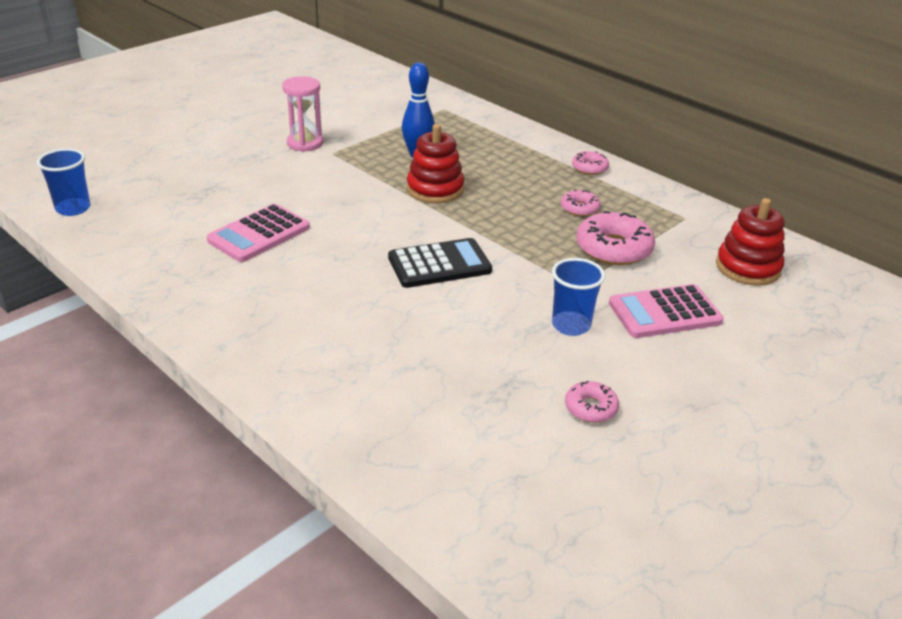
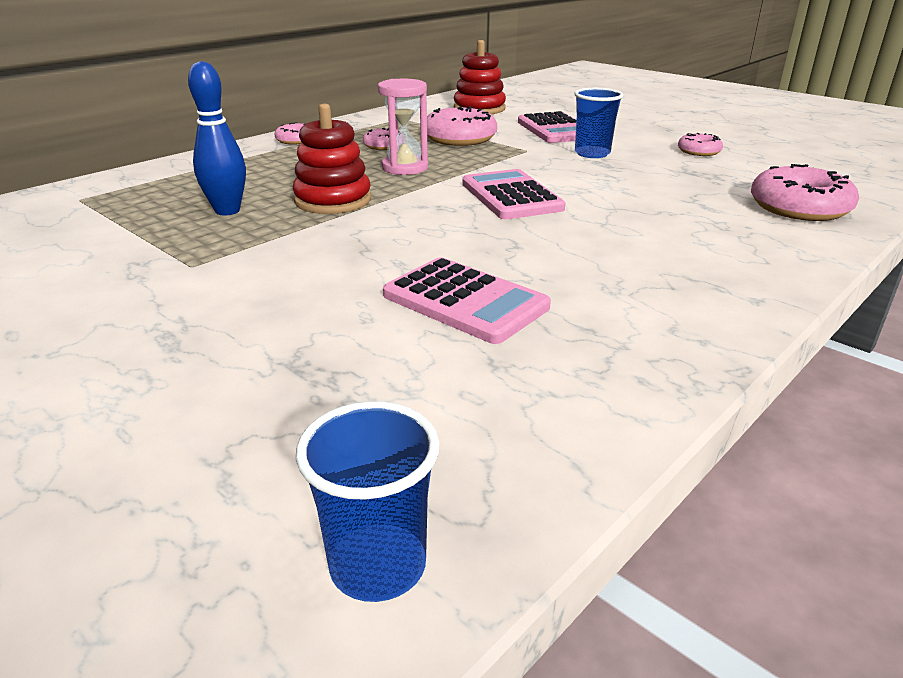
camera: 90 degrees left, 5 degrees down
pink hourglass [282,76,323,152] -> pink hourglass moved to [378,79,428,175]
black calculator [388,238,492,288] -> pink calculator [462,169,566,219]
none -> pink donut [751,164,859,221]

